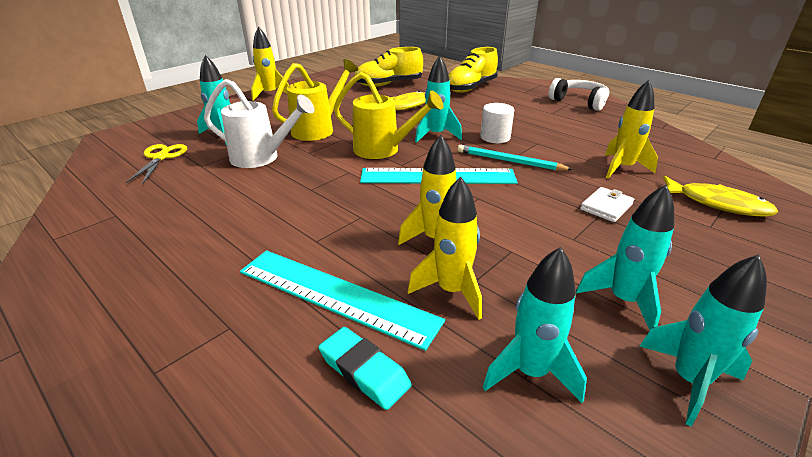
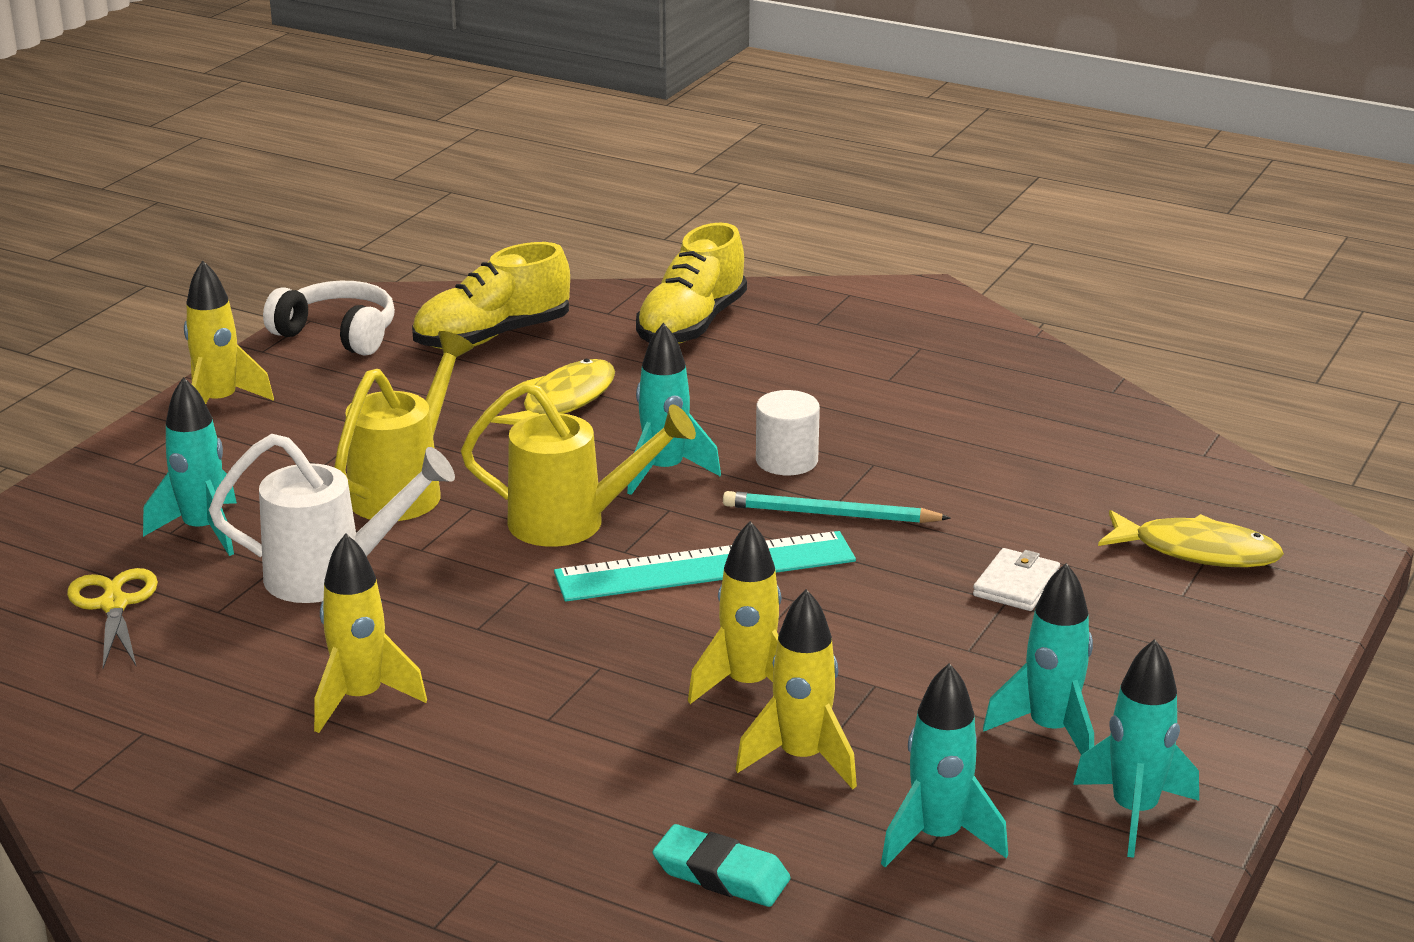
camera: 15 degrees left, 5 degrees down
turquoise ruler [240,250,445,351] -> none
white headphones [549,78,609,111] -> white headphones moved to [263,281,395,355]
yellow rocket [605,80,658,179] -> yellow rocket moved to [314,533,427,733]

